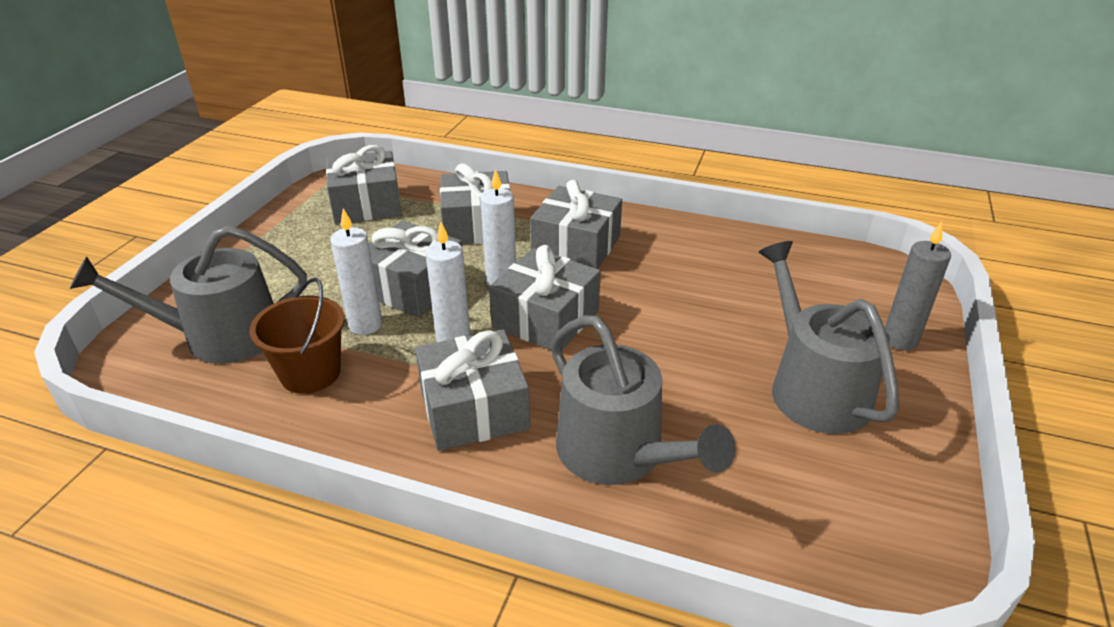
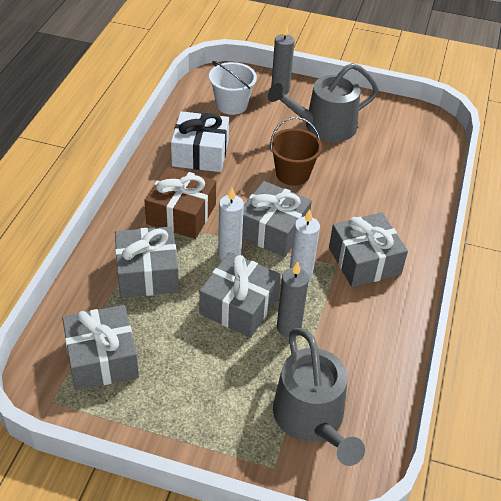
camera: 95 degrees left, 10 degrees up
brown bucket [249,278,345,394] -> brown bucket moved to [270,117,322,186]
white candle [330,208,382,335] -> grey candle [277,261,309,337]
grey gift [530,180,622,269] -> brown gift [144,167,216,239]
grey watering can [551,315,736,485] -> none
none -> white gift [171,111,229,172]
none -> white bucket [209,61,257,115]

